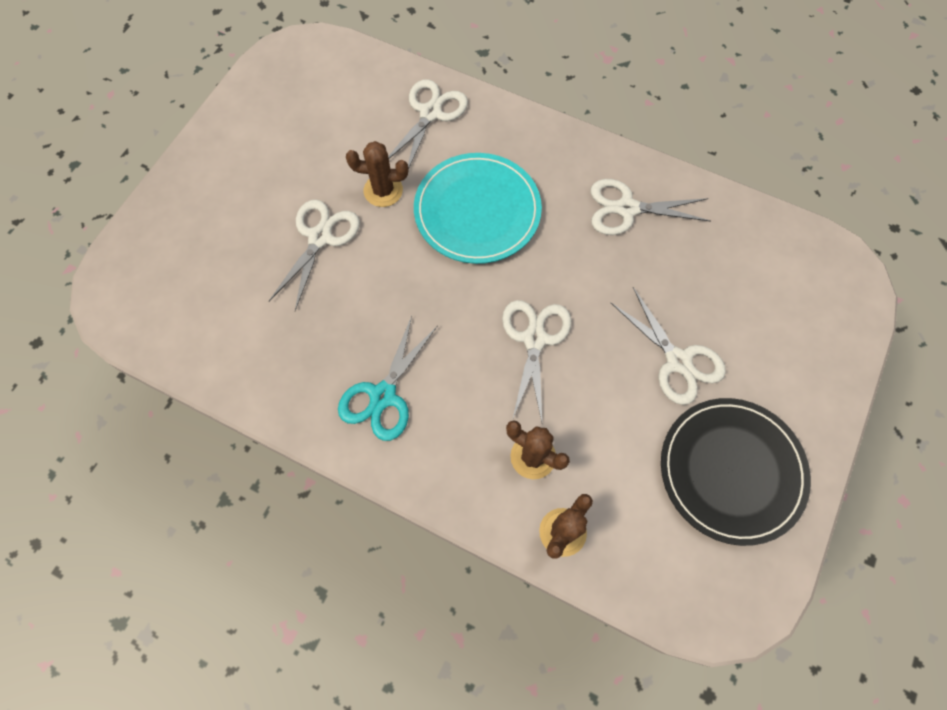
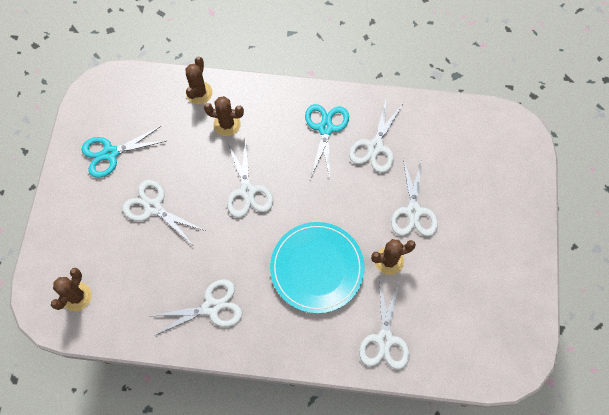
camera: 160 degrees right, 0 degrees up
black plate [661,398,811,546] -> turquoise scissors [81,126,166,178]
none -> brown cactus [51,268,92,311]
none -> white scissors [349,100,403,173]

